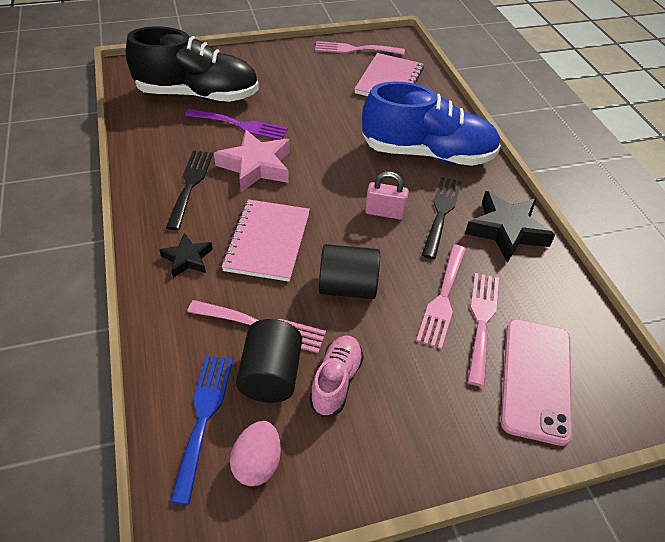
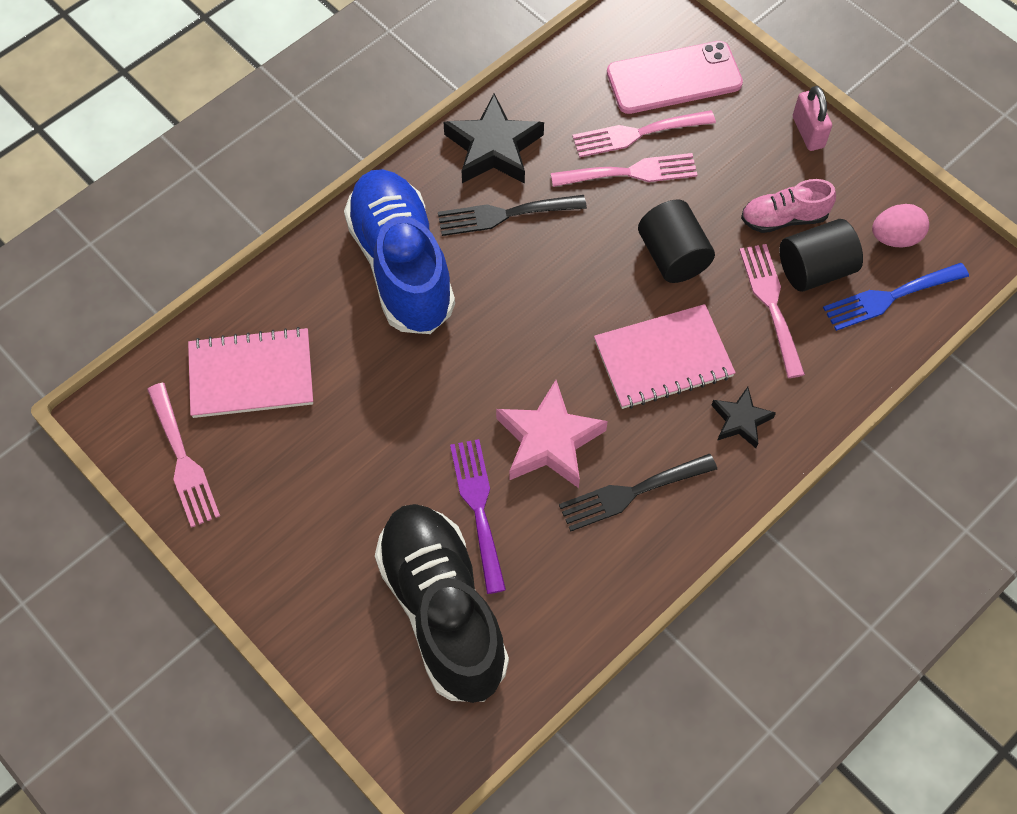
camera: 115 degrees left, 15 degrees up
pink padlock [365,172,409,220] -> pink padlock moved to [793,86,832,151]

